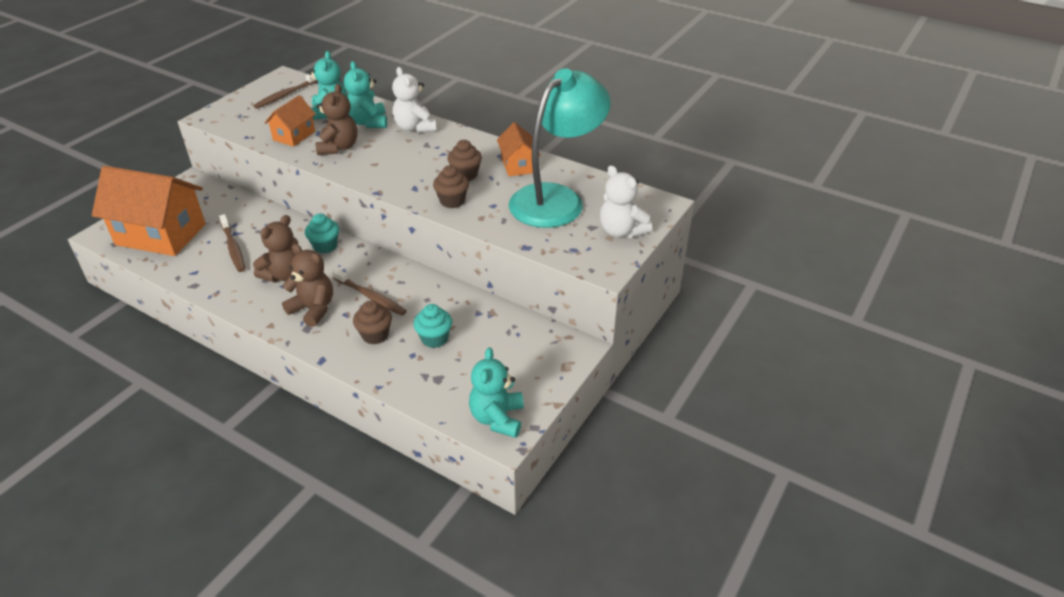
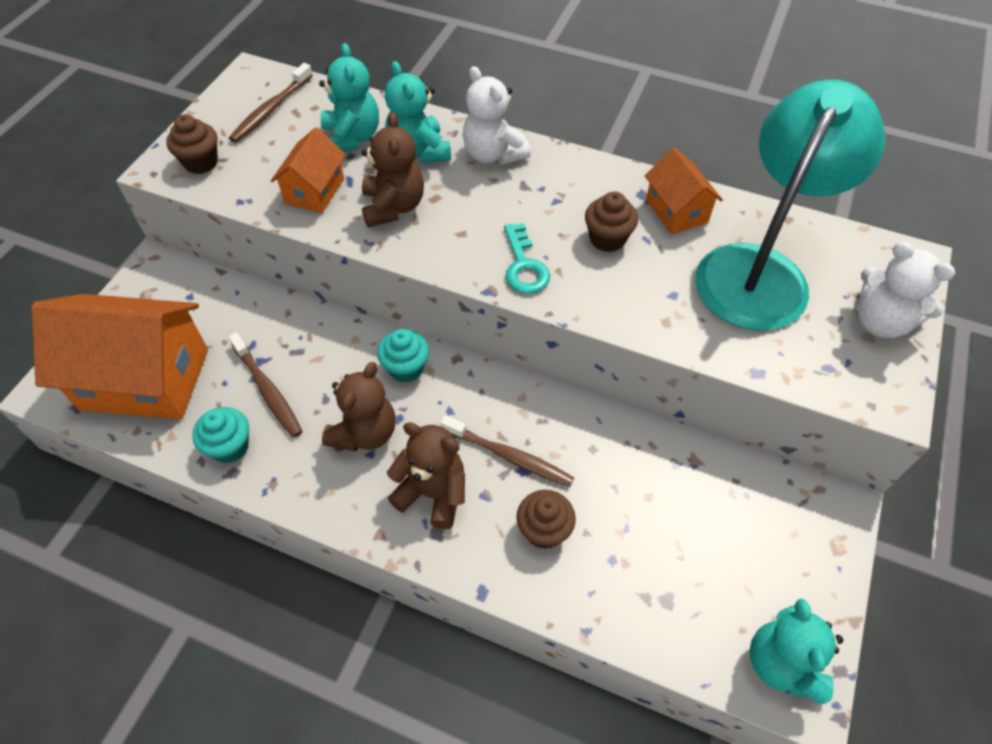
camera: 10 degrees left, 15 degrees up
turquoise cupcake [413,304,452,348] -> turquoise cupcake moved to [192,407,249,463]
brown cupcake [433,165,469,208] -> brown cupcake moved to [166,114,218,174]
none -> turquoise key [504,223,550,294]

